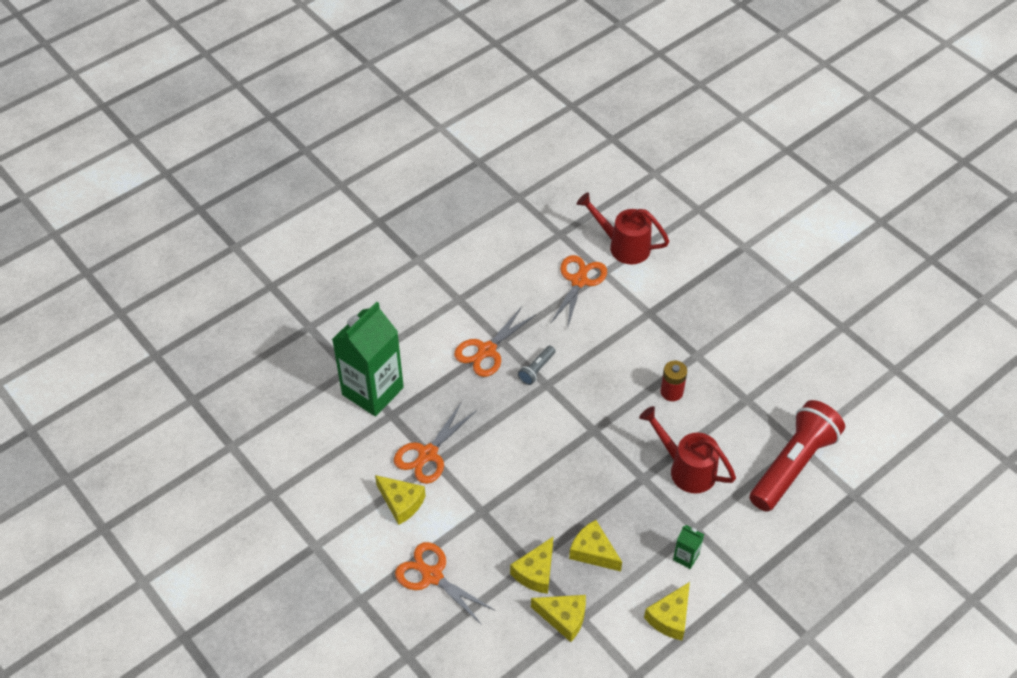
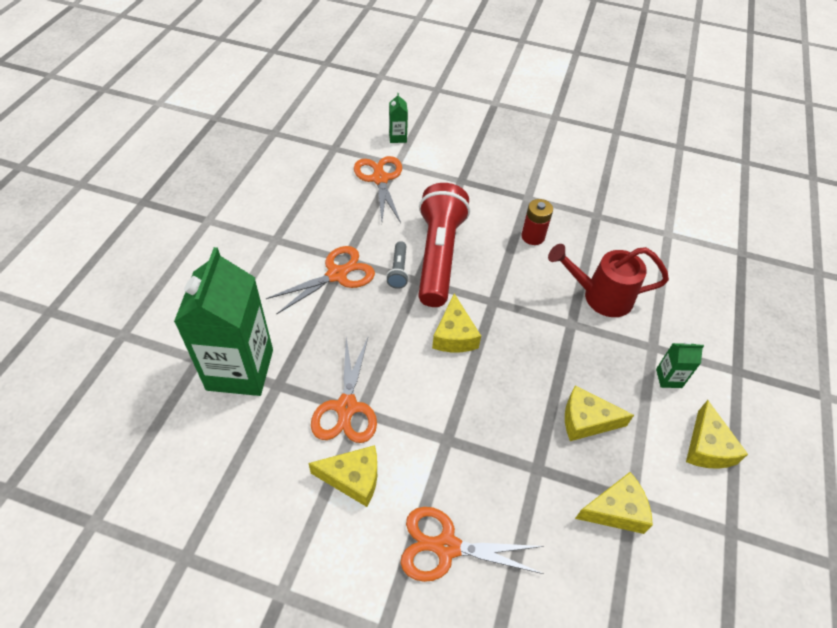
camera: 35 degrees left, 0 degrees up
orange scissors [454,307,536,377] -> orange scissors turned 135 degrees counterclockwise [266,246,375,315]
yellow cheese [510,537,553,594] -> yellow cheese moved to [432,293,481,352]
red watering can [577,192,670,264] -> green carton [389,93,408,143]
red flashlight [750,400,845,512] -> red flashlight moved to [418,183,470,307]

